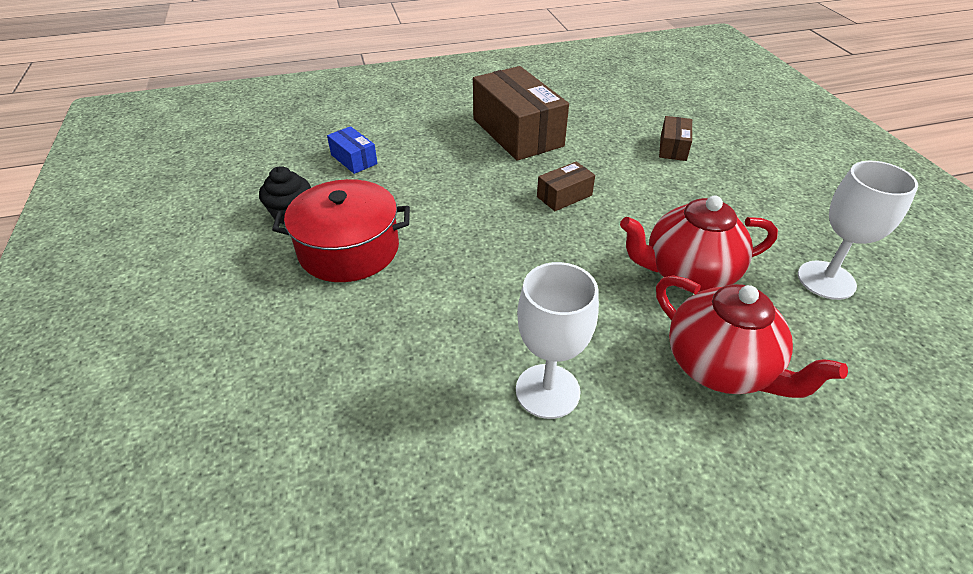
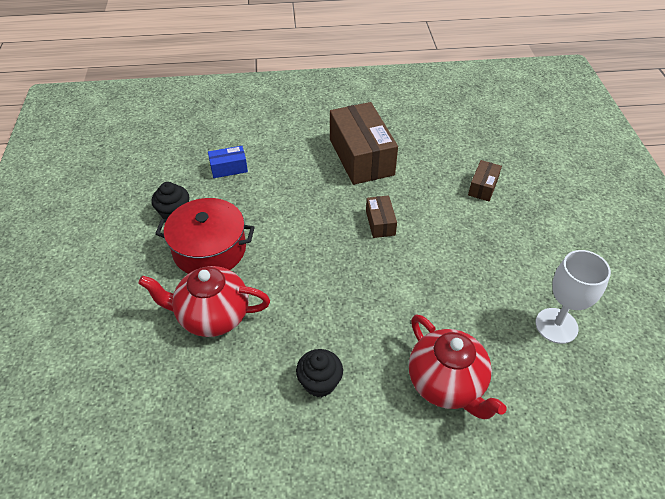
camera: 10 degrees right, 5 degrees up
blue box [327,126,378,174] -> blue box turned 75 degrees counterclockwise [208,146,248,178]
white goblet [516,262,599,419] -> black cupcake [296,349,343,397]
brown box [537,161,595,211] -> brown box turned 75 degrees counterclockwise [366,195,397,238]
red teapot [620,195,778,292] -> red teapot moved to [138,266,270,337]

